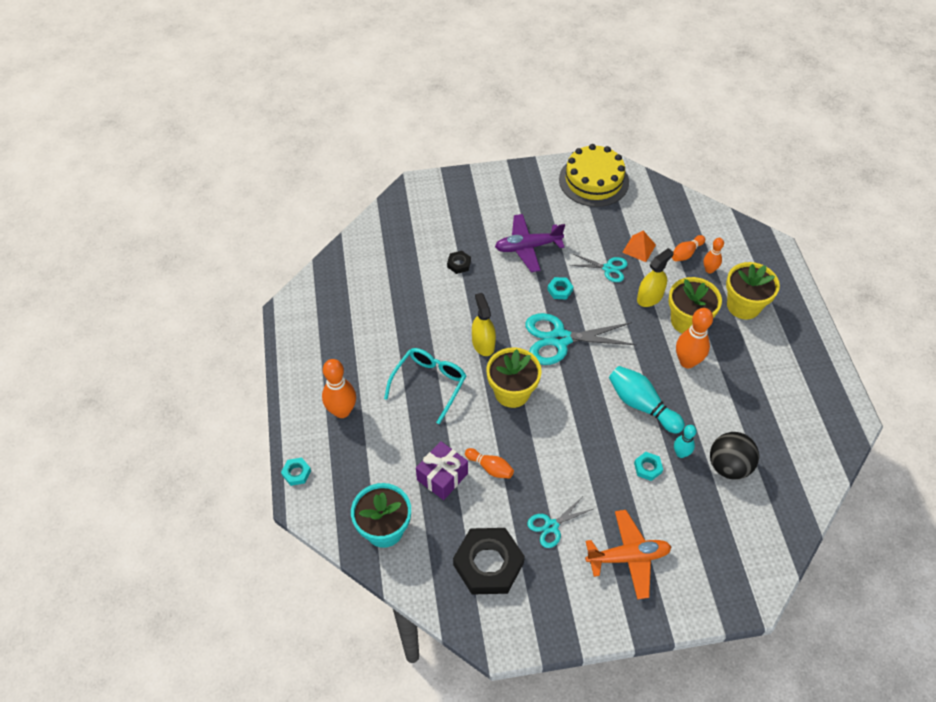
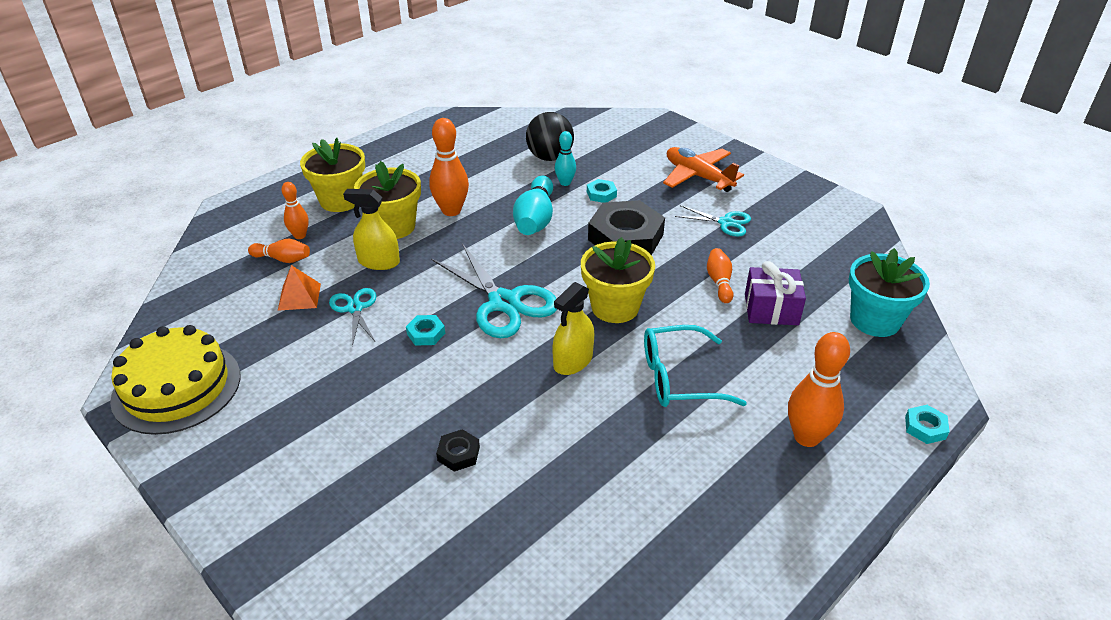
camera: 125 degrees left, 15 degrees down
black nut [453,528,525,595] -> black nut moved to [588,200,665,255]
purple plane [495,214,565,272] -> none

